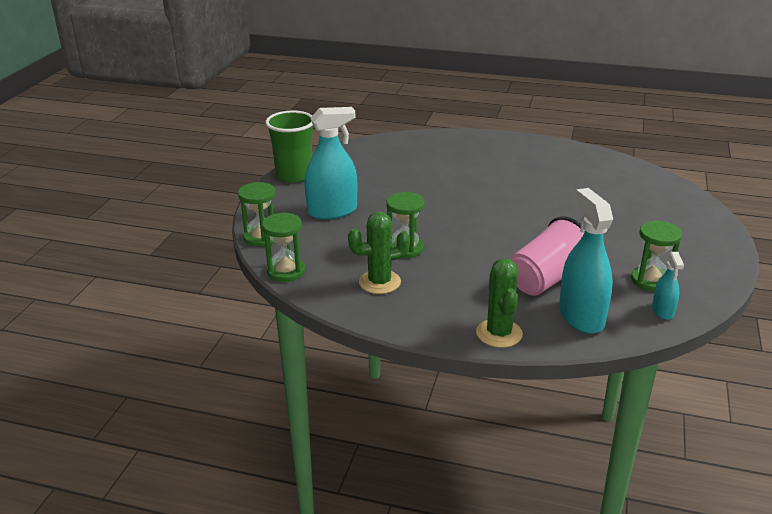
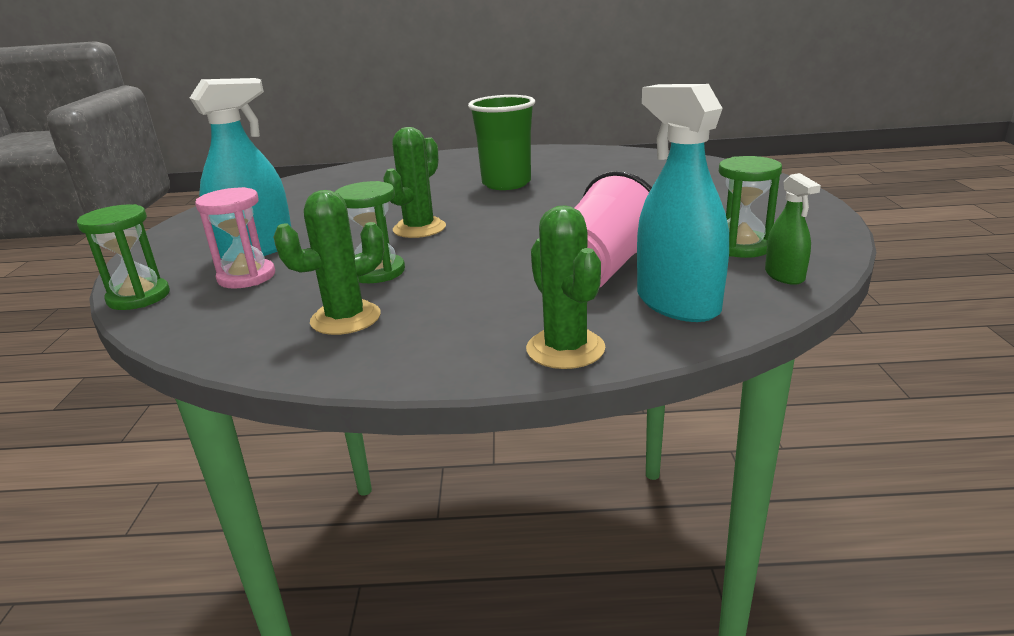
camera: 15 degrees left, 5 degrees down
green hourglass [262,212,305,282] -> none
green cup [265,111,313,183] -> green cup moved to [468,95,535,190]
turquoise spray bottle [652,252,684,320] -> green spray bottle [765,173,821,285]
none -> pink hourglass [195,187,275,289]
none -> green cactus [383,127,446,238]

